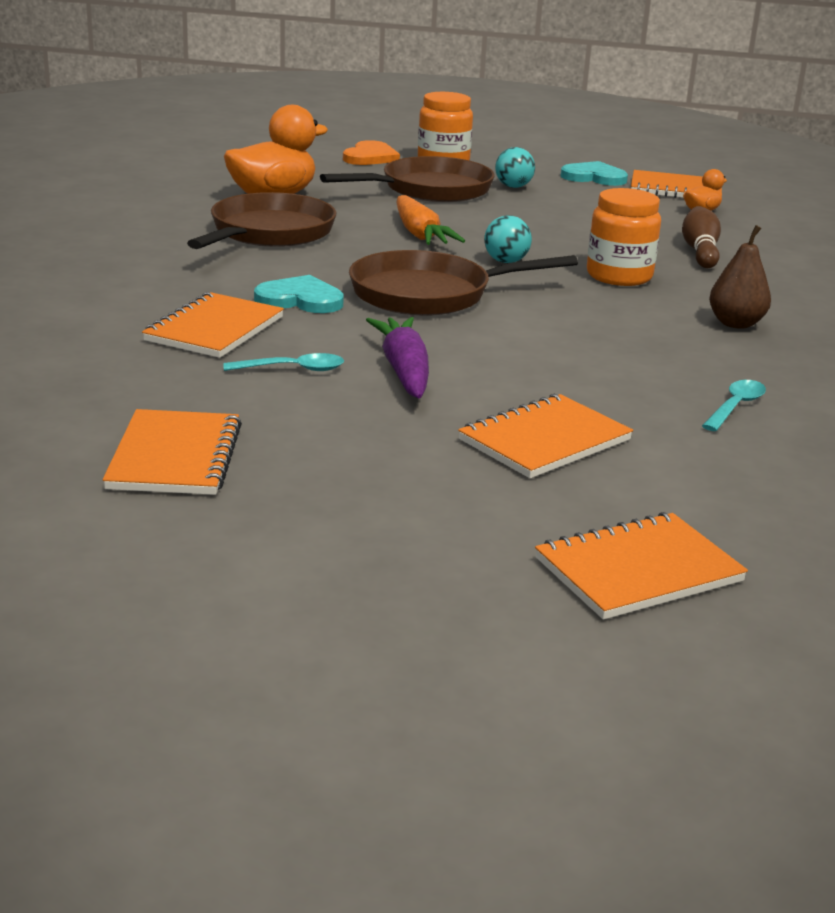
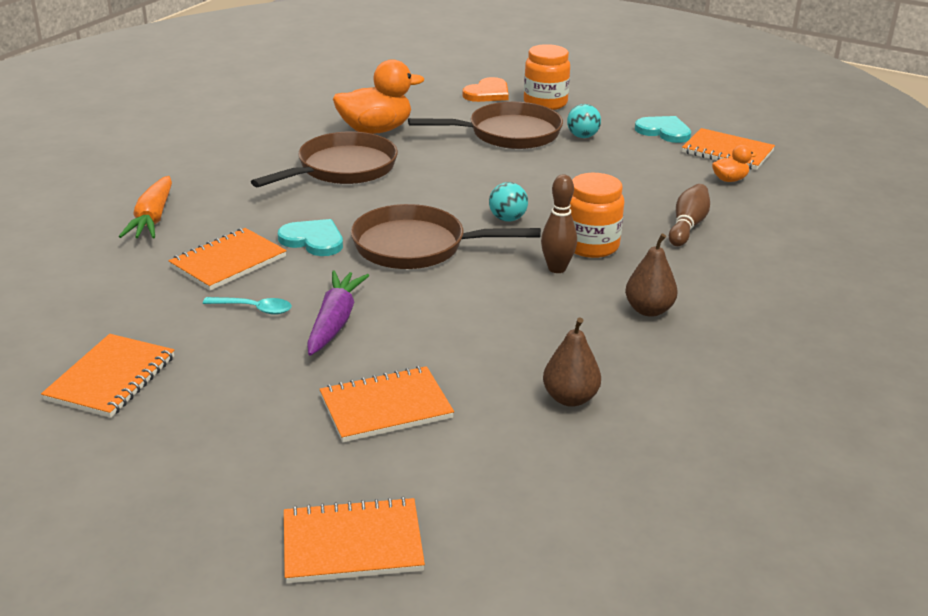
camera: 20 degrees right, 5 degrees up
orange carrot [396,195,465,245] -> orange carrot moved to [119,176,172,238]
turquoise spoon [702,380,766,431] -> brown pear [543,318,601,407]
none -> brown bowling pin [541,175,577,273]

